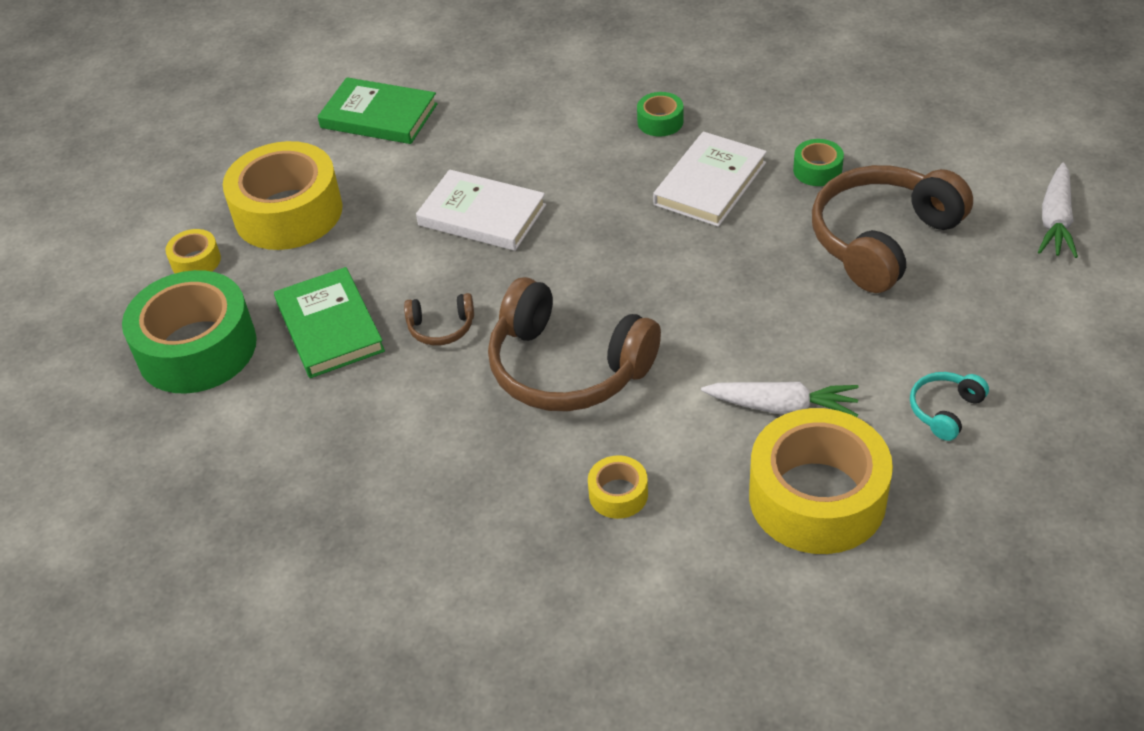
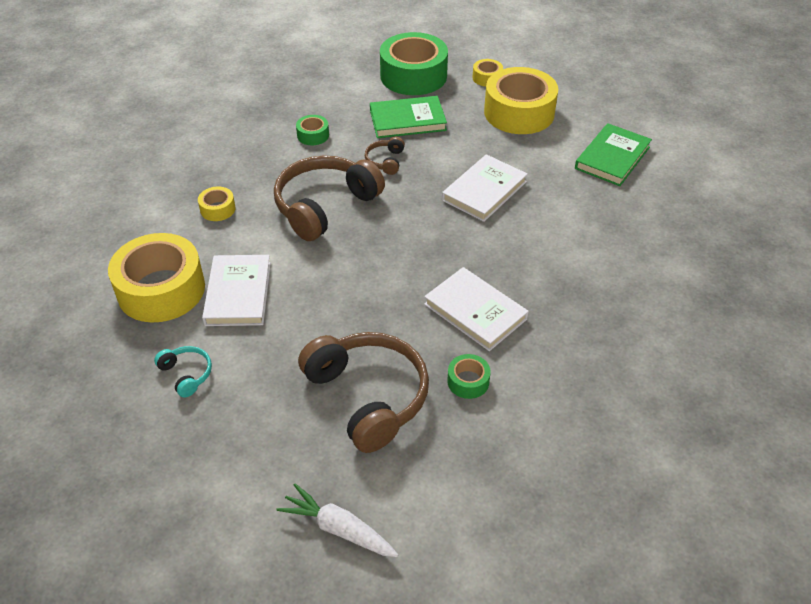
camera: 100 degrees right, 0 degrees up
green tape [637,92,683,137] -> green tape moved to [296,115,329,145]
white carrot [701,382,859,417] -> white book [202,255,271,326]

